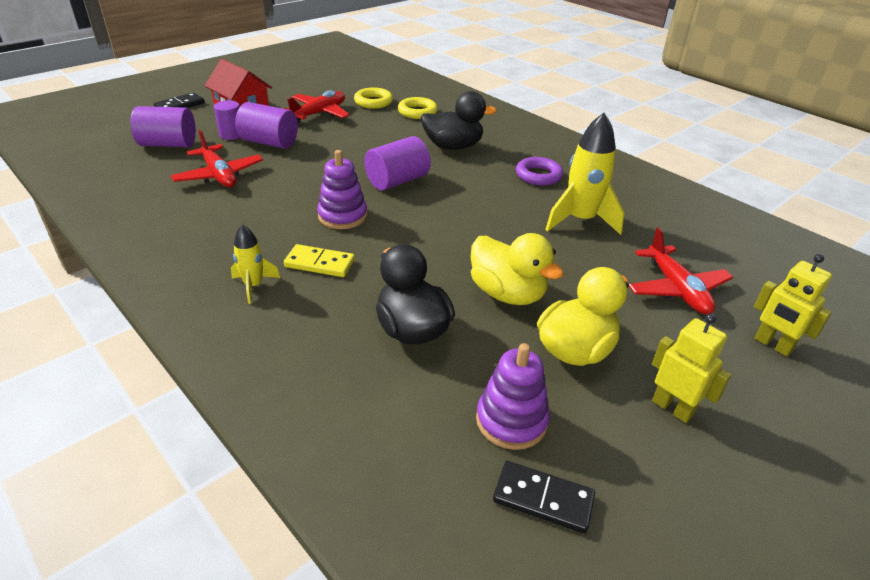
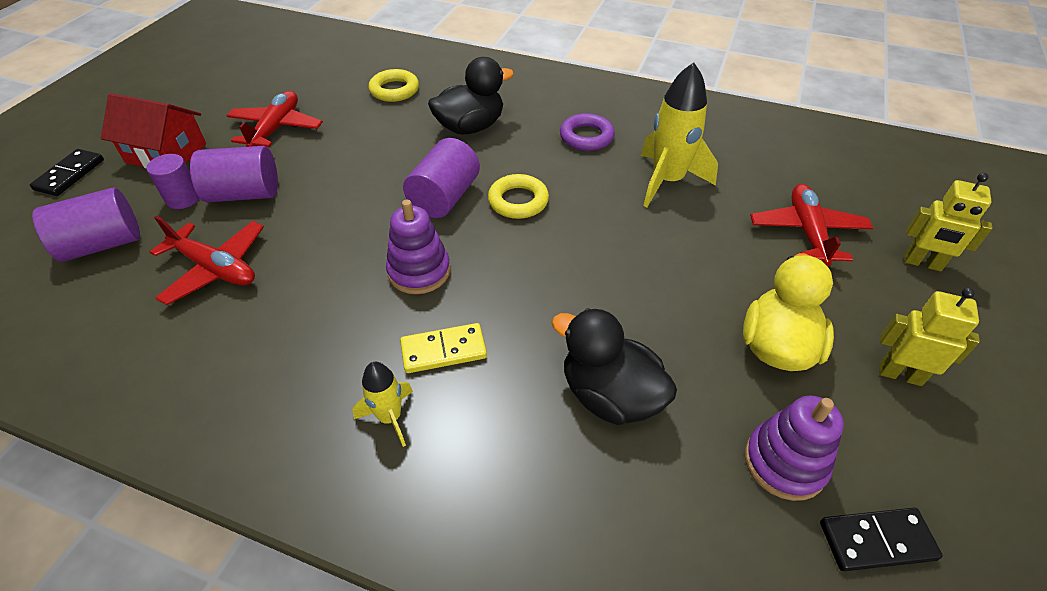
camera: 25 degrees left, 10 degrees up
yellow ring [354,87,393,109] -> yellow ring moved to [488,174,549,219]
yellow duck [470,233,564,305] -> none
red plane [629,227,733,315] -> red plane turned 135 degrees counterclockwise [750,184,873,266]

